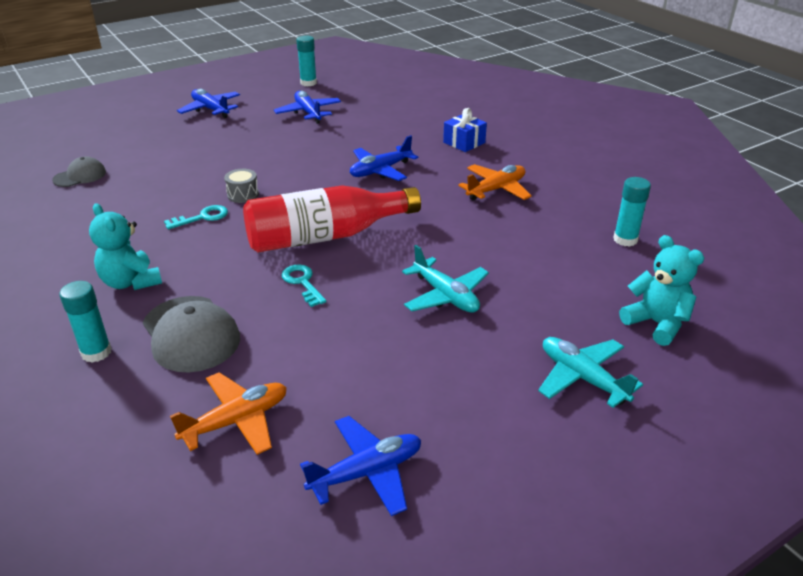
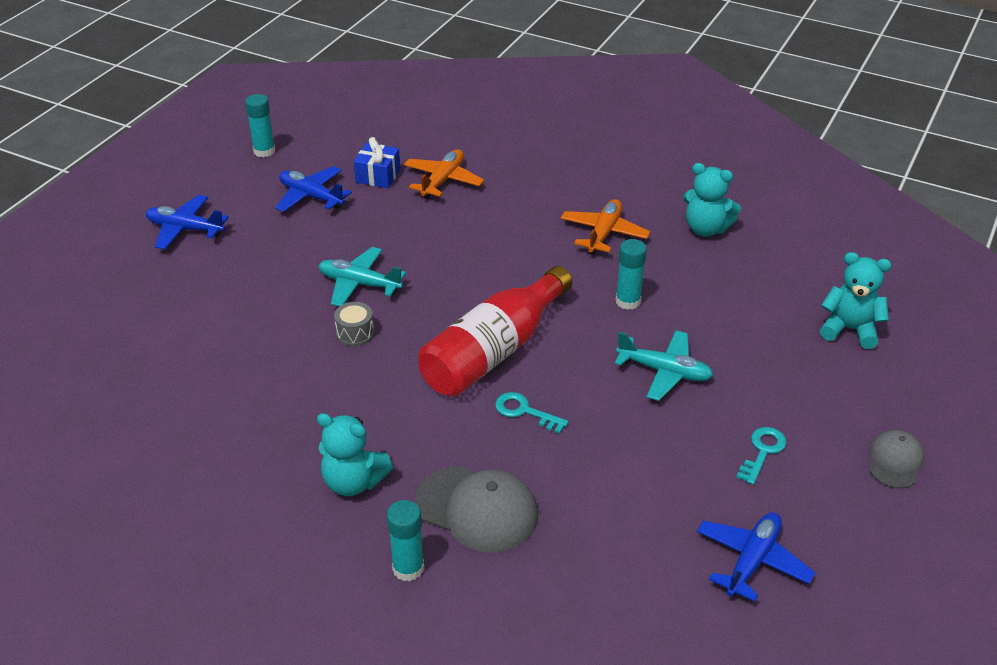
camera: 30 degrees left, 5 degrees up
grey cap [52,156,106,187] -> grey cap moved to [869,430,924,489]
turquoise key [164,205,228,229] -> turquoise key moved to [736,427,787,485]
orange plane [170,372,287,455] -> orange plane moved to [404,149,484,199]
blue plane [350,135,418,181] -> none
blue gift [443,108,487,152] -> blue gift moved to [354,137,400,188]
turquoise plane [538,337,643,408] -> turquoise plane moved to [318,247,406,306]
turquoise glue stick [613,177,651,247] -> turquoise glue stick moved to [615,239,647,310]
none -> turquoise teddy bear [683,163,741,236]

